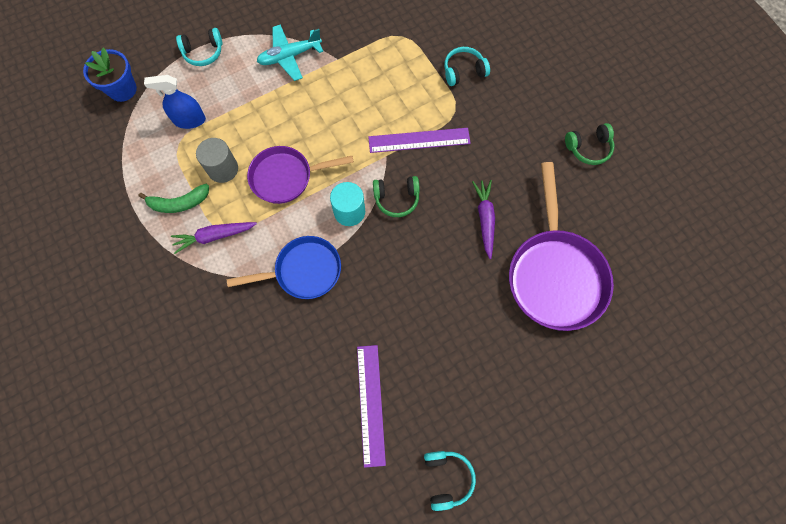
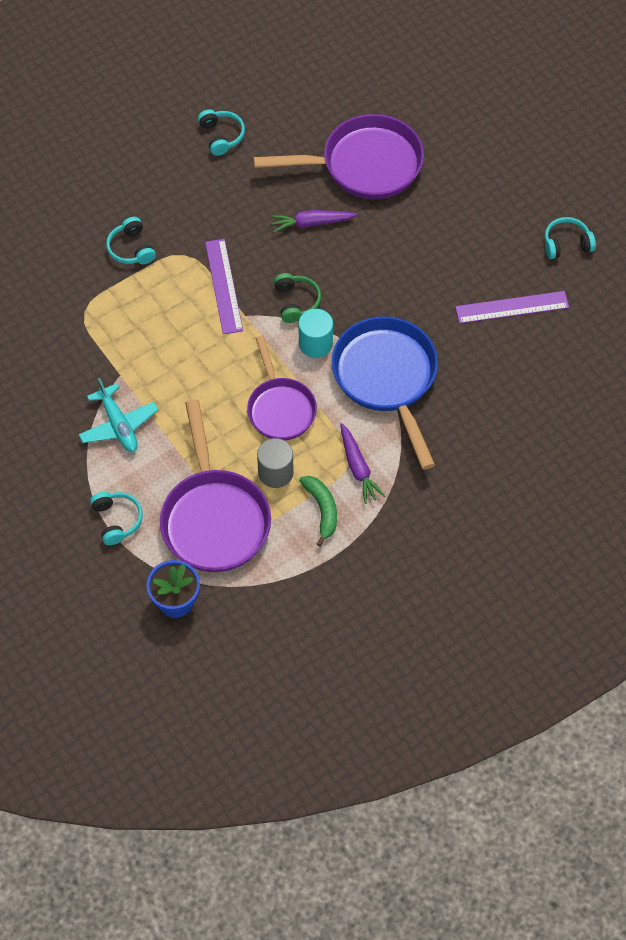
camera: 95 degrees left, 10 degrees down
blue spray bottle [144,75,206,129] -> purple pan [160,400,271,572]
blue pan [227,236,341,299] -> blue pan [331,316,438,469], size x1.54
green headphones [565,123,614,165] -> turquoise headphones [198,109,245,156]

